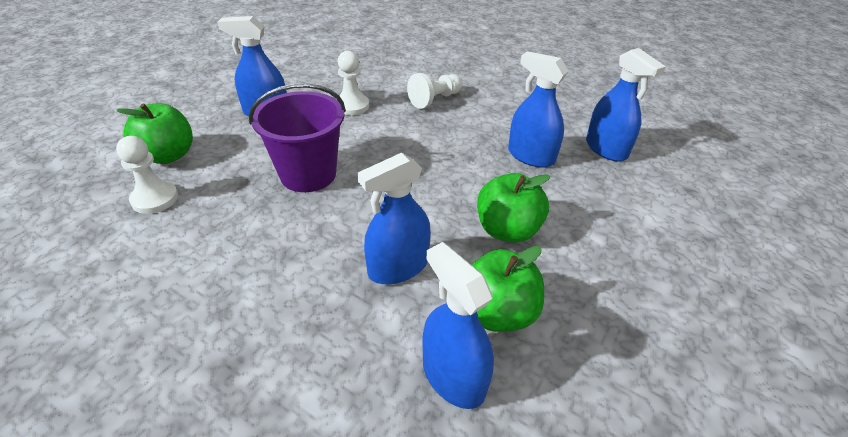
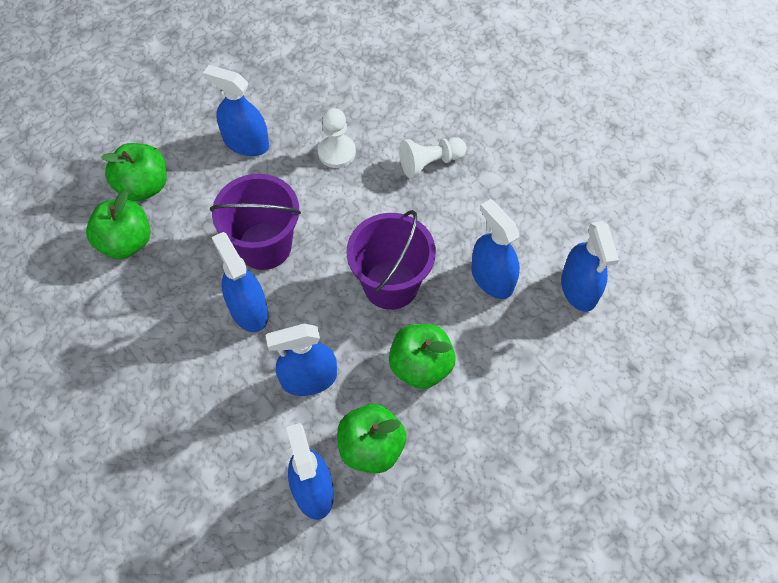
camera: 20 degrees right, 20 degrees up
white pawn [116,136,178,214] -> green apple [86,190,150,259]
none -> blue spray bottle [212,232,269,332]
none -> purple bucket [347,210,436,310]

